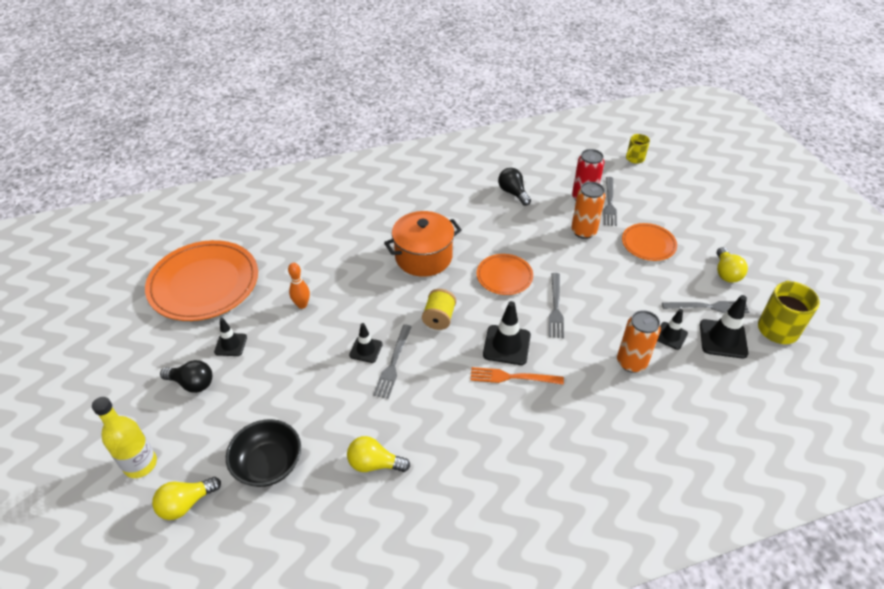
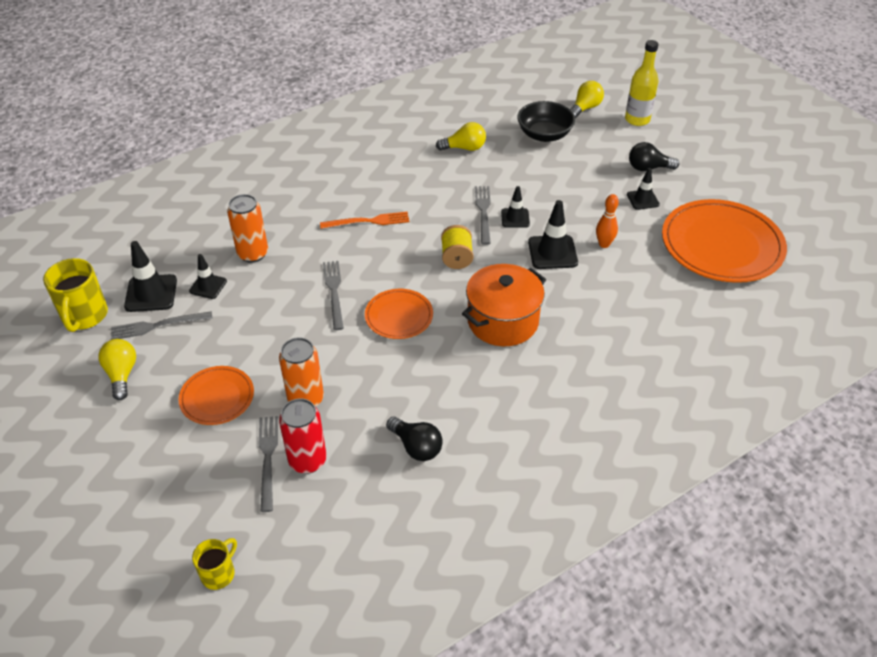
camera: 165 degrees right, 0 degrees up
black traffic cone [483,301,531,365] -> black traffic cone moved to [528,200,578,269]

